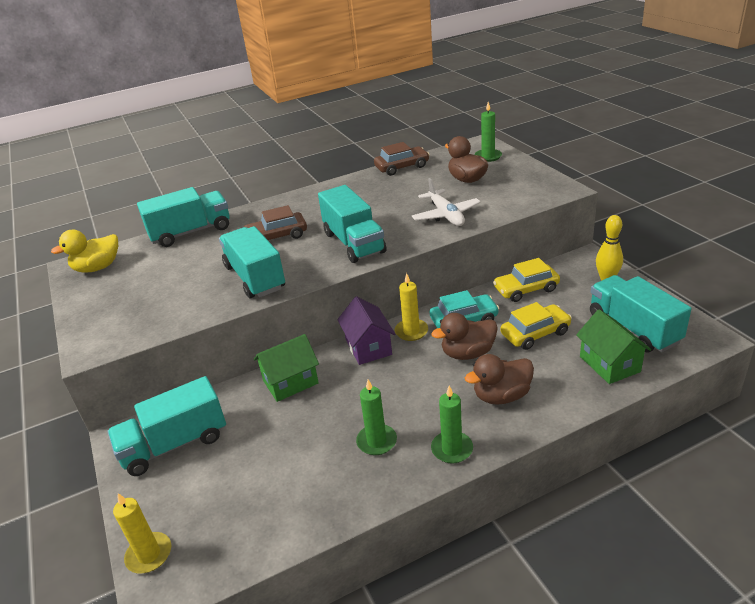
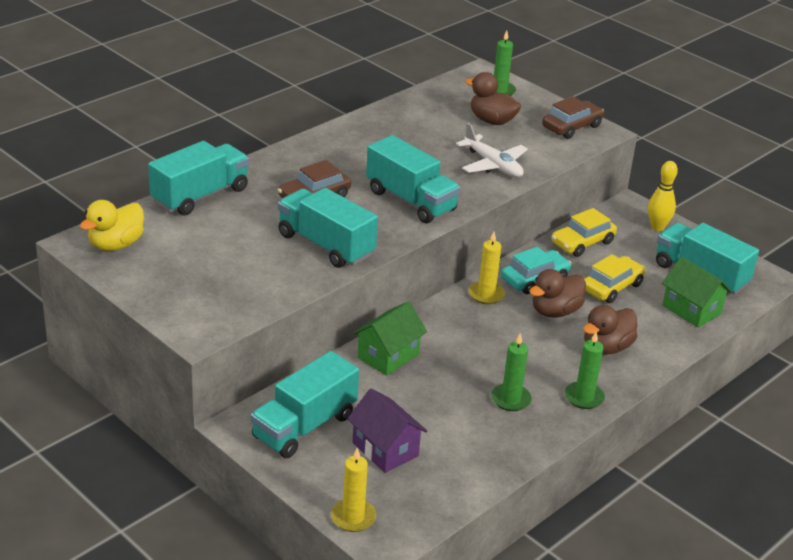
camera: 25 degrees left, 0 degrees up
purple house [337,296,395,365] -> purple house moved to [347,389,427,473]
brown car [374,142,430,176] -> brown car moved to [542,96,604,139]

